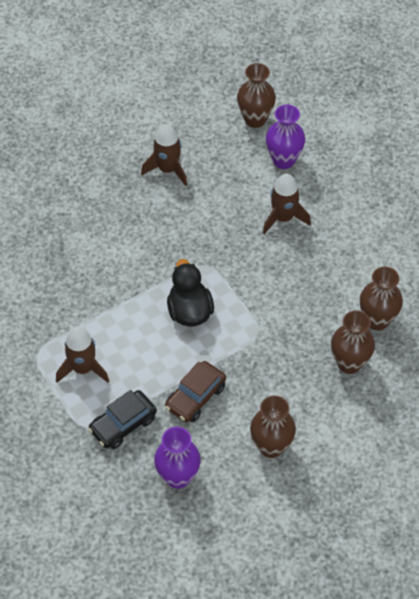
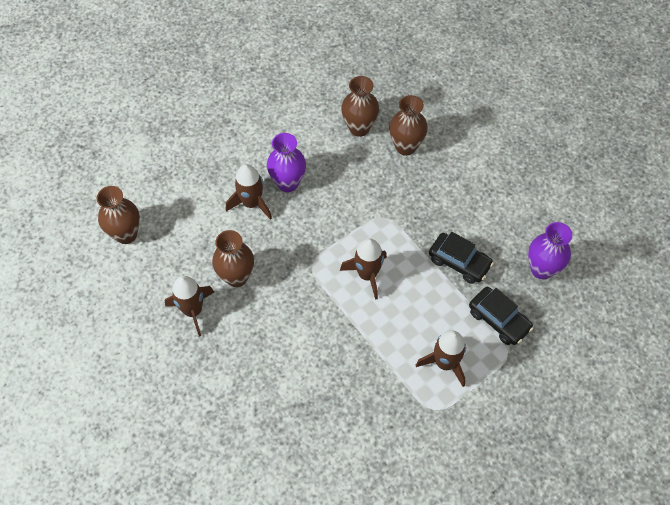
camera: 95 degrees left, 5 degrees up
brown car [165,361,226,422] -> black car [429,232,494,284]
black duck [167,259,214,327] -> brown rocket [340,238,387,300]
brown vase [250,395,296,458] -> brown vase moved to [212,230,254,287]
purple vase [266,105,305,169] -> purple vase moved to [267,133,306,192]

